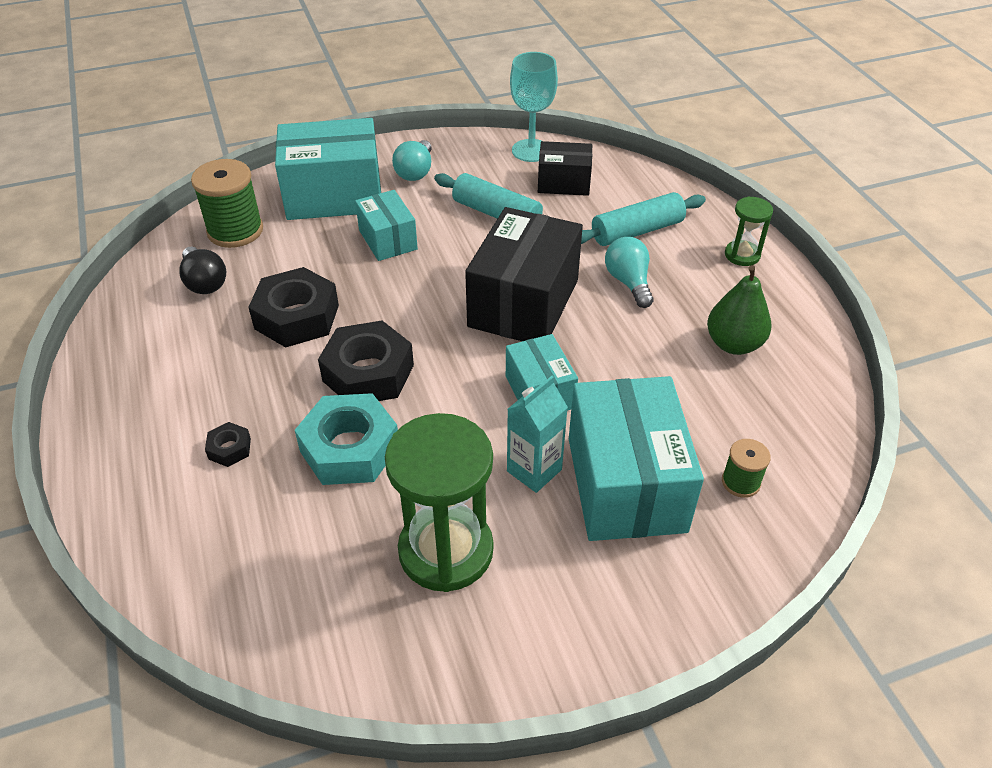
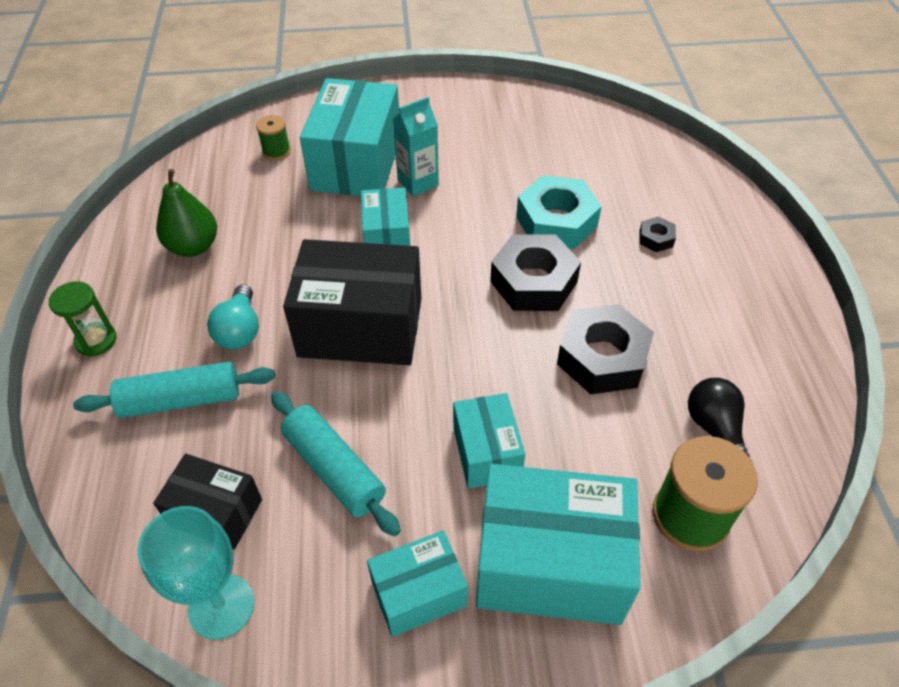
camera: 165 degrees left, 5 degrees up
green hourglass [385,413,494,592] -> none
turquoise light bulb [392,140,432,181] -> turquoise box [367,530,468,637]
black box [465,207,583,341] -> black box turned 60 degrees clockwise [283,239,421,365]

